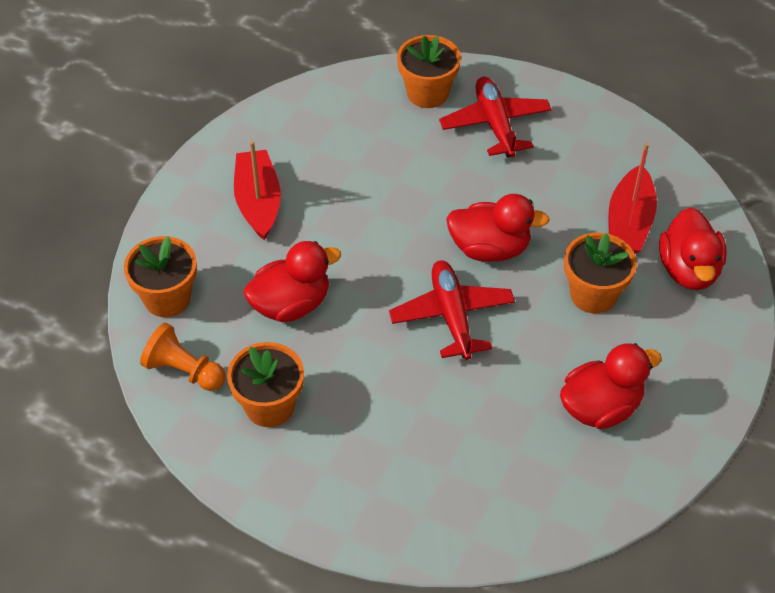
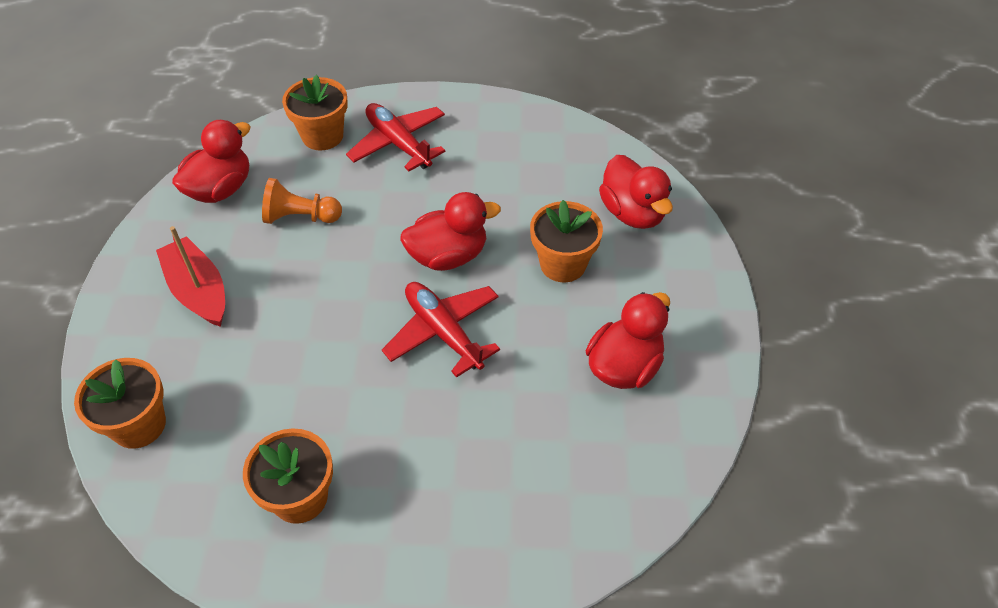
camera: 25 degrees left, 0 degrees up
orange pawn [140,323,225,391] -> orange pawn moved to [262,178,342,224]
red duck [244,241,341,322] -> red duck moved to [172,120,250,203]
red boat [608,143,657,254] -> none

